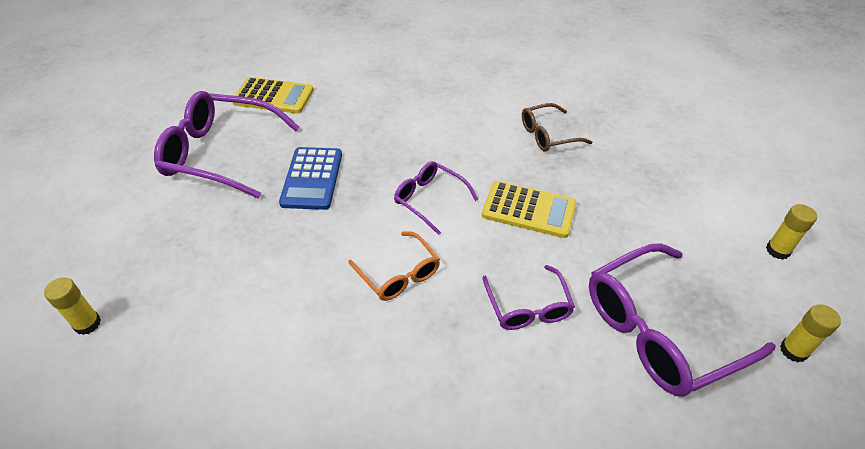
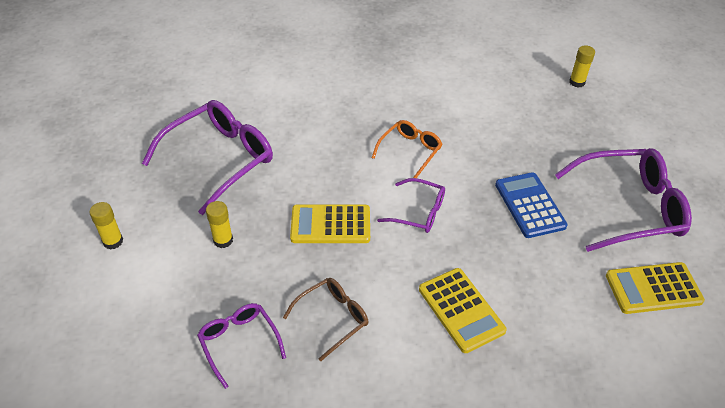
camera: 160 degrees right, 0 degrees up
orange glasses [348,231,440,301] -> orange glasses turned 90 degrees clockwise [372,120,442,178]
purple glasses [482,265,575,330] -> purple glasses moved to [197,303,286,389]
yellow glue stick [780,304,841,362] -> yellow glue stick moved to [206,201,233,248]
none -> yellow calculator [419,268,507,353]

